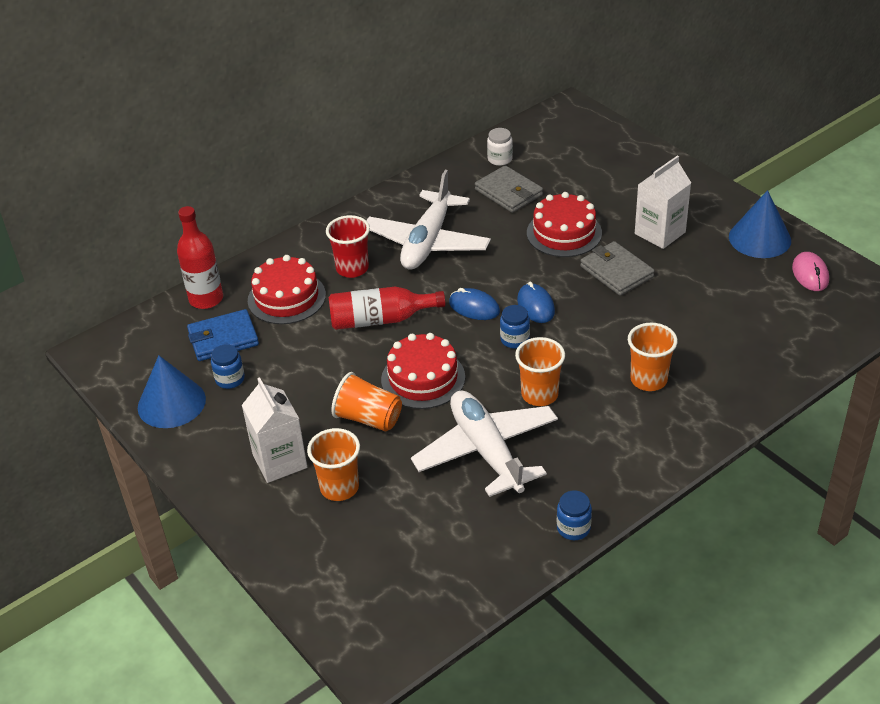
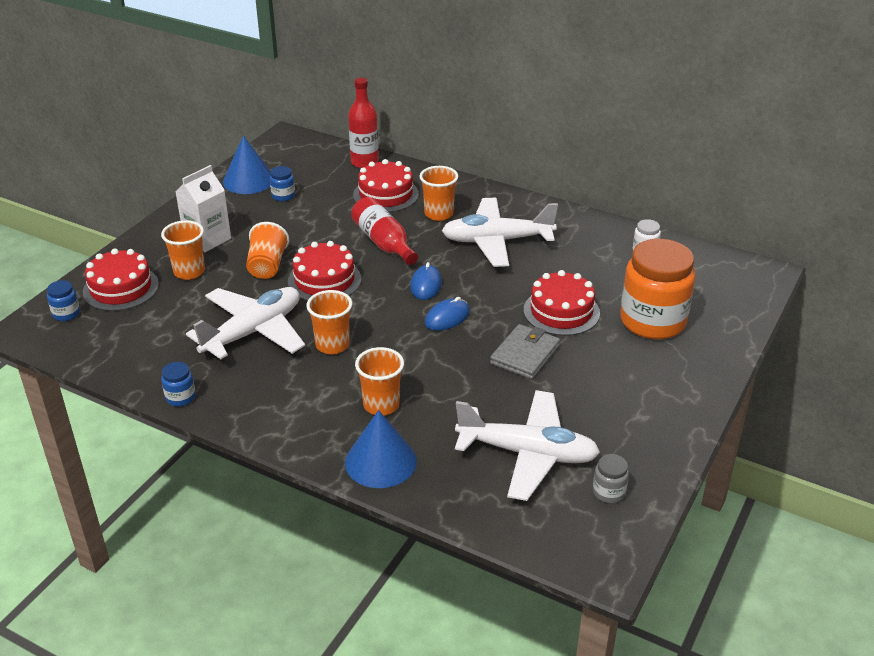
camera: 65 degrees right, 5 degrees down
blue wallet [187,309,259,361] -> none
red cup [326,215,370,278] -> orange cup [420,166,458,221]
grey wallet [475,165,543,213] -> none
blue jar [500,305,530,349] -> blue jar moved to [47,280,80,321]
white carton [635,155,691,249] -> none
blue cone [729,190,791,258] -> blue cone moved to [345,410,417,488]
pink mouse [792,252,829,291] -> grey jar [593,454,629,503]
none -> red cake [83,248,159,311]
none -> white plane [455,390,600,501]
none -> orange jar [620,239,696,339]

